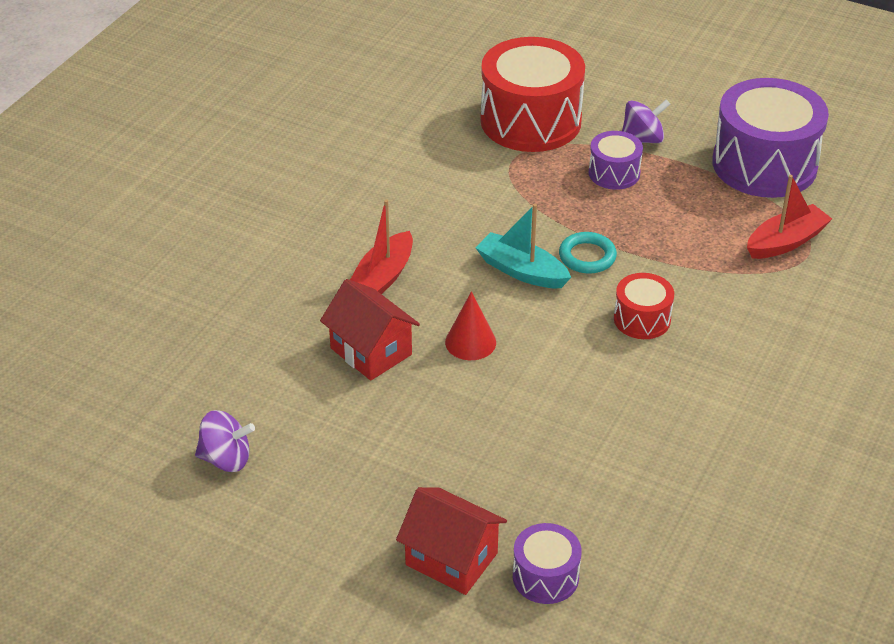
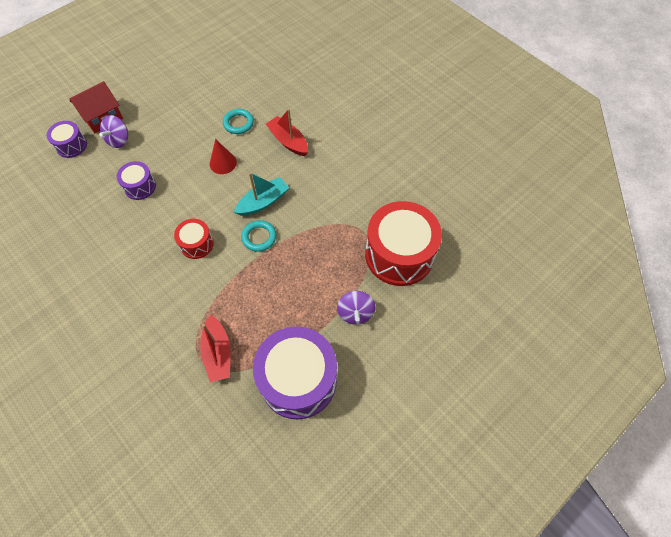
camera: 110 degrees right, 20 degrees up
purple spinning top [195,410,255,472] -> purple spinning top moved to [99,115,128,148]
red house [320,279,420,381] -> turquoise ring [223,109,254,134]
purple drum [589,131,643,190] -> purple drum moved to [117,161,156,200]

